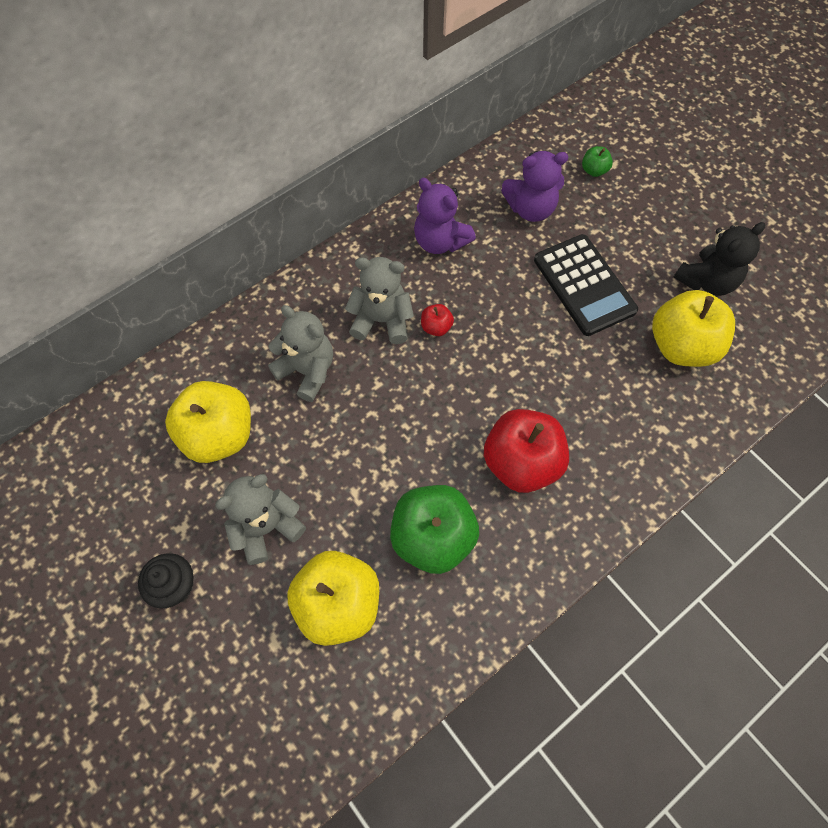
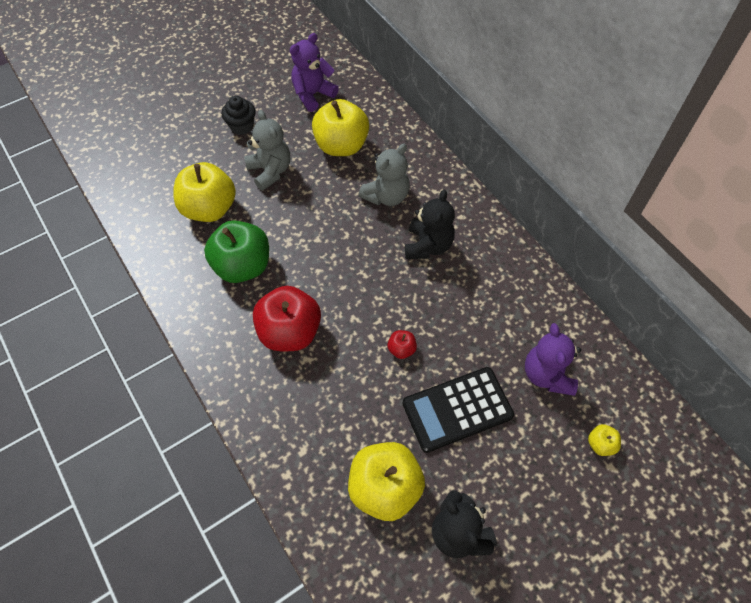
camera: 95 degrees right, 5 degrees down
grey teddy bear [345,257,414,344] -> black teddy bear [405,190,455,259]
purple teddy bear [414,178,476,254] -> purple teddy bear moved to [290,33,339,112]
red apple [421,304,454,336] -> red apple moved to [387,330,417,359]
green apple [582,146,613,177] -> yellow apple [588,424,621,456]

